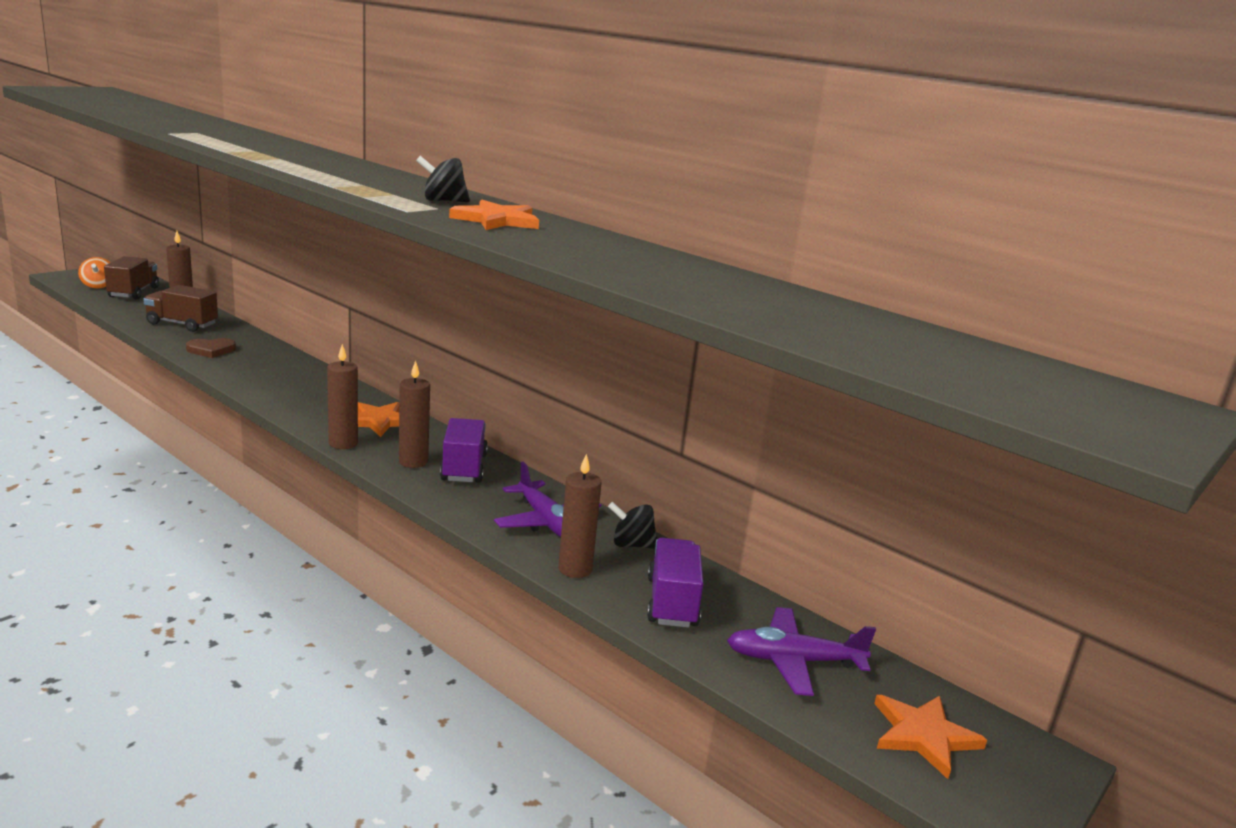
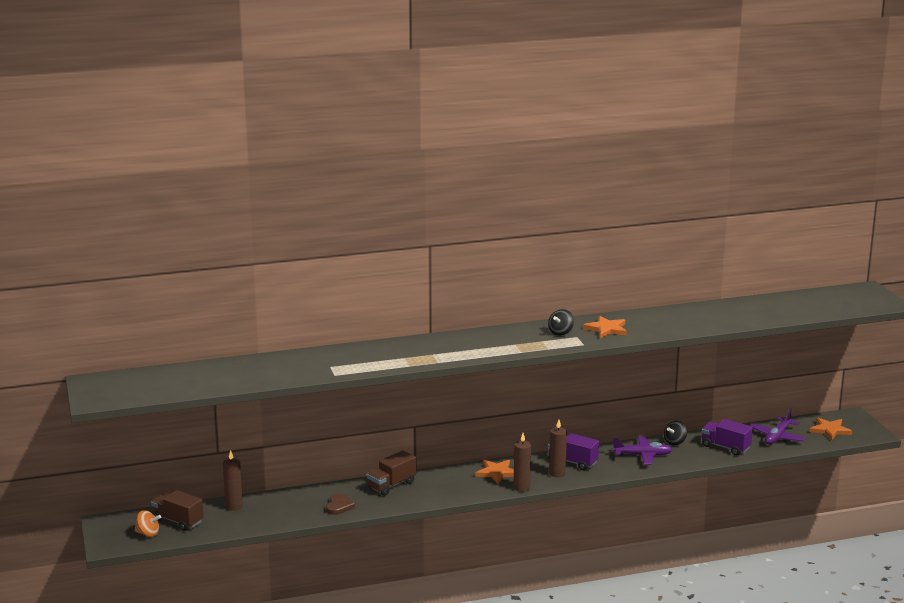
camera: 55 degrees left, 0 degrees up
brown truck [143,285,218,332] -> brown truck moved to [367,450,416,496]
brown candle [558,454,601,578] -> none

